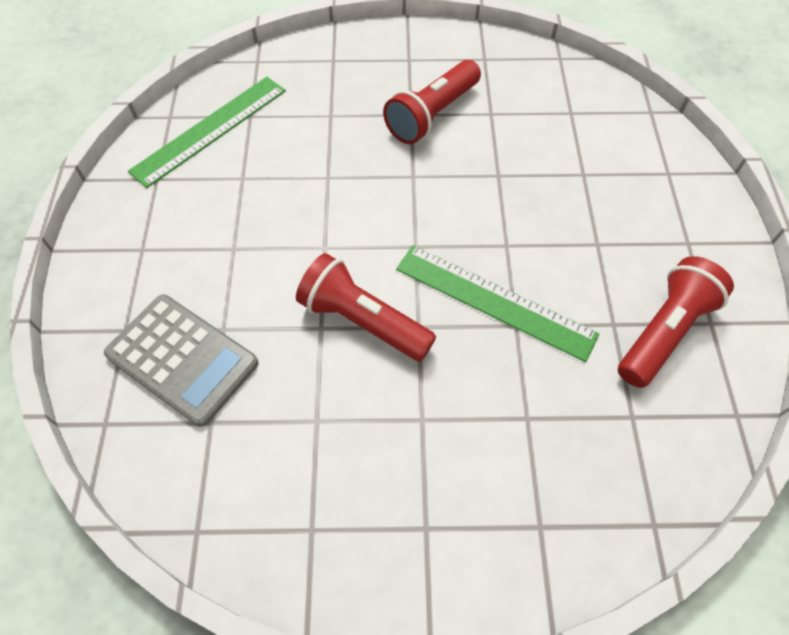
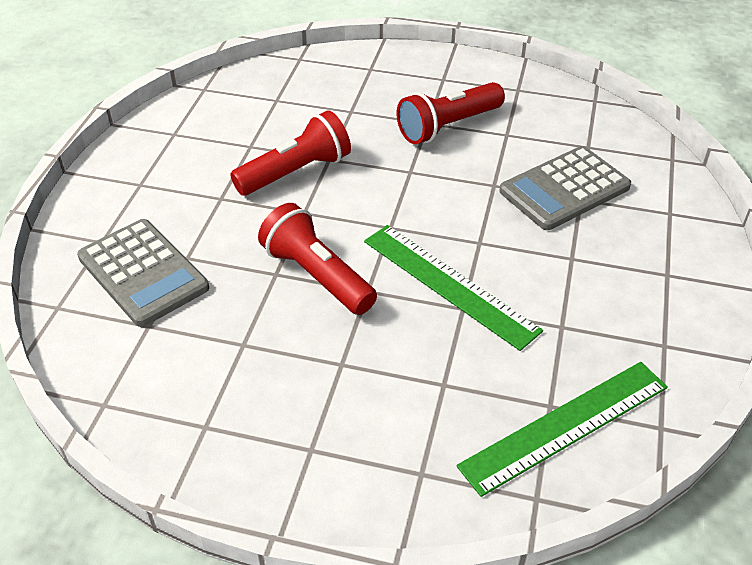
camera: 15 degrees right, 15 degrees down
green ruler [128,77,286,188] -> green ruler moved to [456,362,668,497]
red flashlight [618,256,734,388] -> red flashlight moved to [230,110,351,196]
none -> grey calculator [499,146,631,230]

